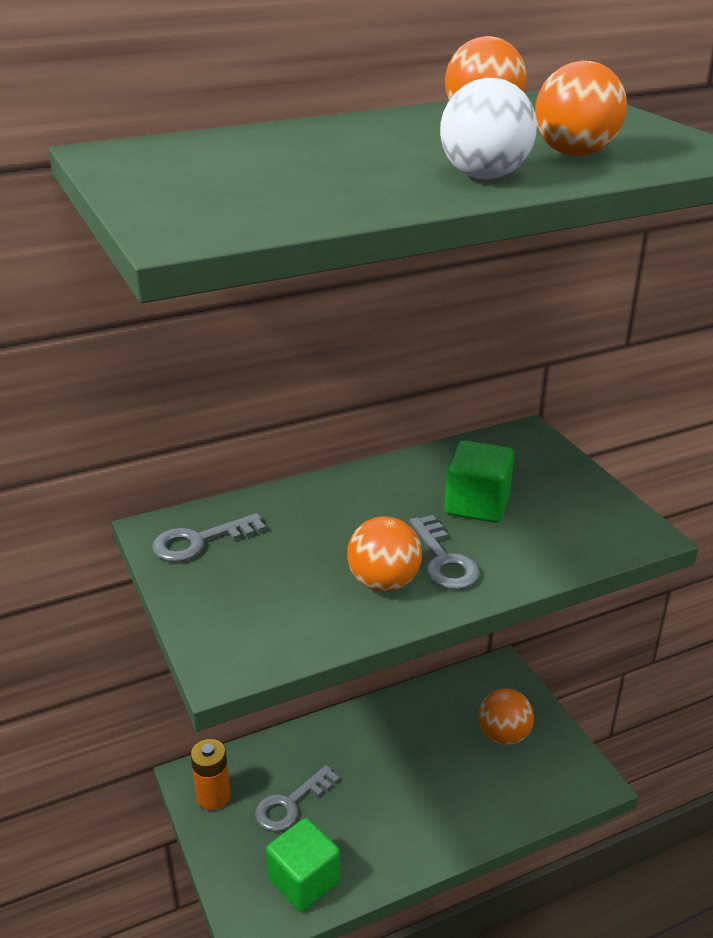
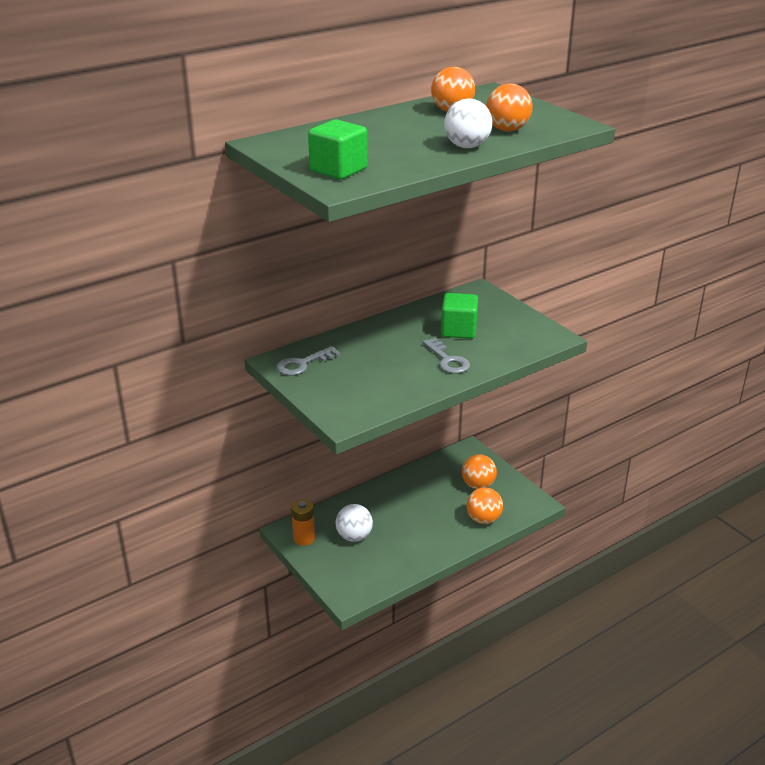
camera: 10 degrees left, 0 degrees up
grey key [255,765,340,832] -> white ball [335,504,373,542]
green cube [266,818,340,912] -> green cube moved to [308,119,367,179]
orange ball [347,516,422,592] -> orange ball moved to [467,487,503,524]

